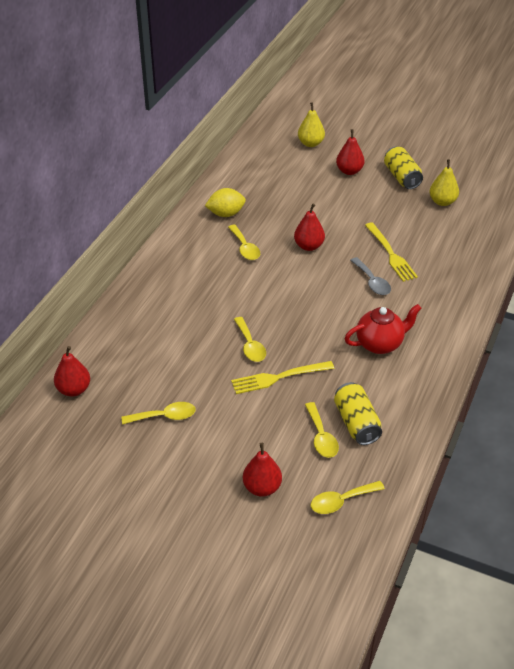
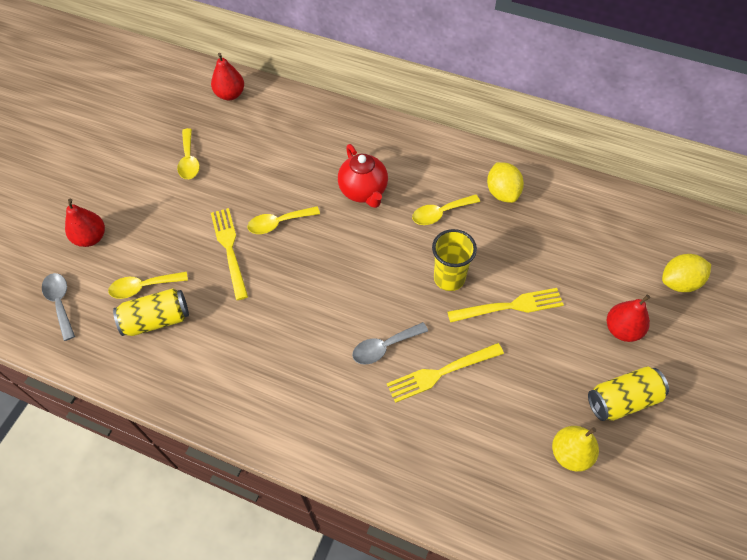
camera: 90 degrees right, 15 degrees up
red pear [294,204,325,251] -> yellow cup [432,229,477,291]
yellow pear [298,102,325,147] -> yellow lemon [662,254,711,292]
yellow spoon [311,481,385,514] -> grey spoon [42,273,75,341]
red teapot [345,304,422,354] -> red teapot moved to [338,144,388,208]
none -> yellow fork [447,288,564,323]

